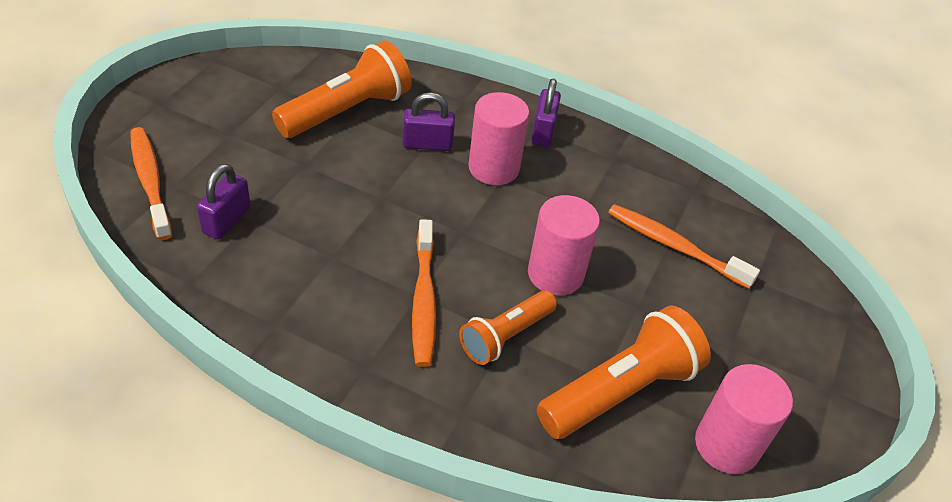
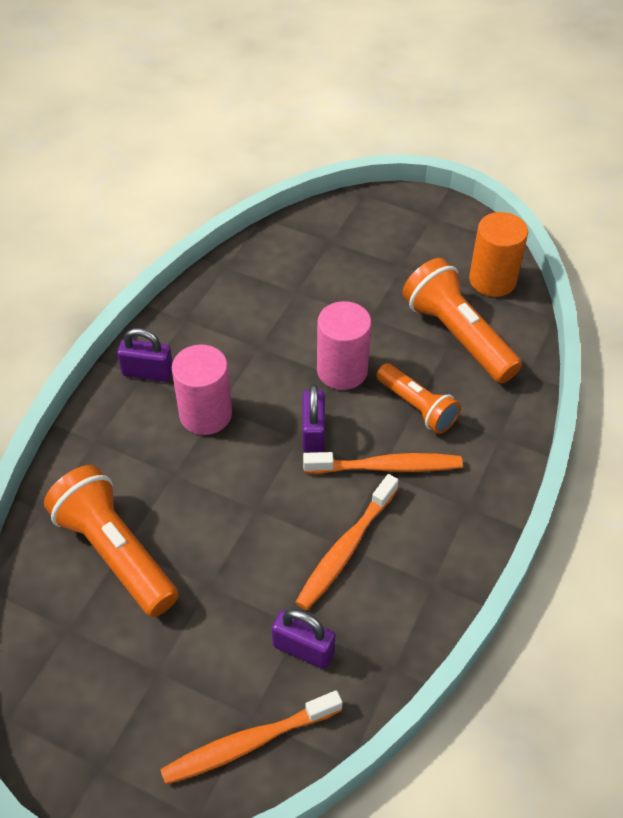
camera: 85 degrees left, 5 degrees up
purple padlock [402,93,455,151] -> purple padlock moved to [302,384,325,453]
orange toothbrush [608,204,760,289] -> orange toothbrush moved to [296,474,399,610]
pink cylinder [695,364,793,474] -> orange cylinder [469,212,528,297]

